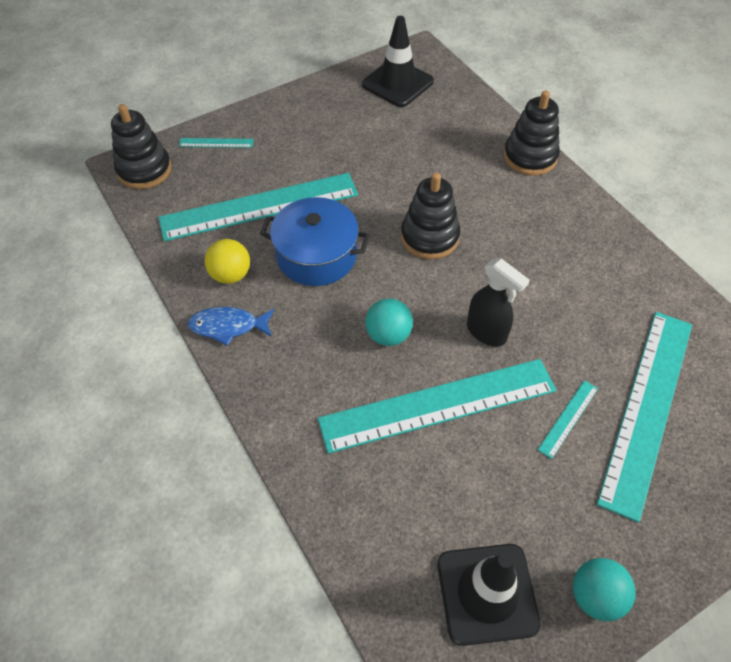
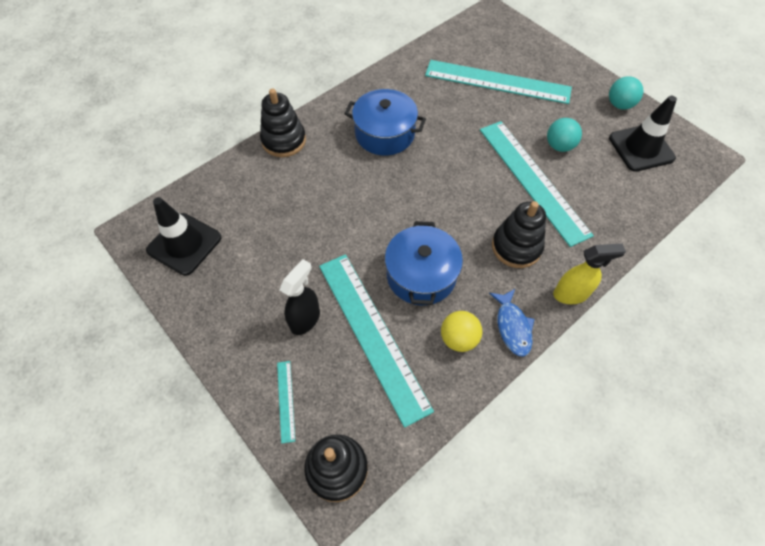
camera: 100 degrees left, 5 degrees up
turquoise ball [365,298,413,346] -> turquoise ball moved to [547,118,582,152]
black stacking toy [401,173,460,259] -> black stacking toy moved to [492,201,546,268]
black spray bottle [467,258,530,347] -> black spray bottle moved to [280,259,320,335]
turquoise ruler [537,380,598,459] -> none
none -> blue pot [344,89,426,155]
none -> yellow spray bottle [553,243,626,304]

